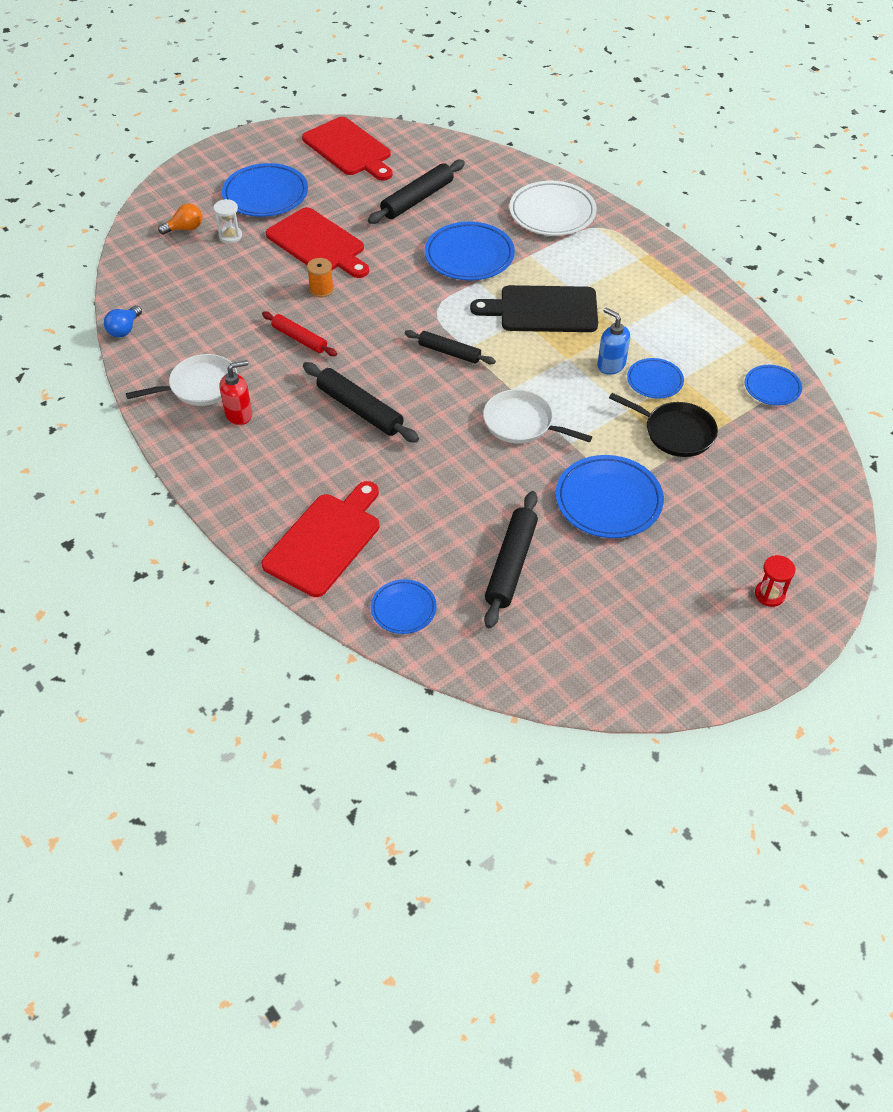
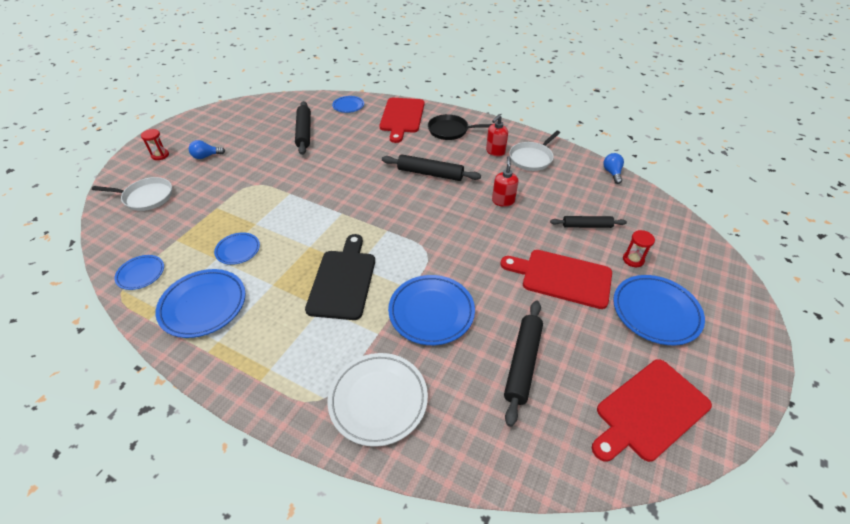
camera: 155 degrees right, 5 degrees down
orange light bulb [158,203,202,235] -> none
white hourglass [213,199,242,244] -> red hourglass [623,230,655,267]
red rolling pin [262,311,337,356] -> red soap dispenser [492,156,518,207]
red cutting board [302,117,393,181] -> red cutting board turned 60 degrees counterclockwise [592,359,712,462]
orange spool [307,258,334,298] -> none
black rolling pin [405,330,496,364] -> black rolling pin moved to [550,216,627,228]
black cutting board [470,285,598,332] -> black cutting board turned 60 degrees counterclockwise [305,234,375,320]
white pan [483,389,592,444] -> white pan moved to [92,177,172,211]
blue plate [556,455,664,538] -> blue plate moved to [155,269,246,338]
blue soap dispenser [597,308,630,375] -> none
black pan [609,393,718,457] -> black pan moved to [428,114,492,140]
none -> blue light bulb [189,140,225,159]

